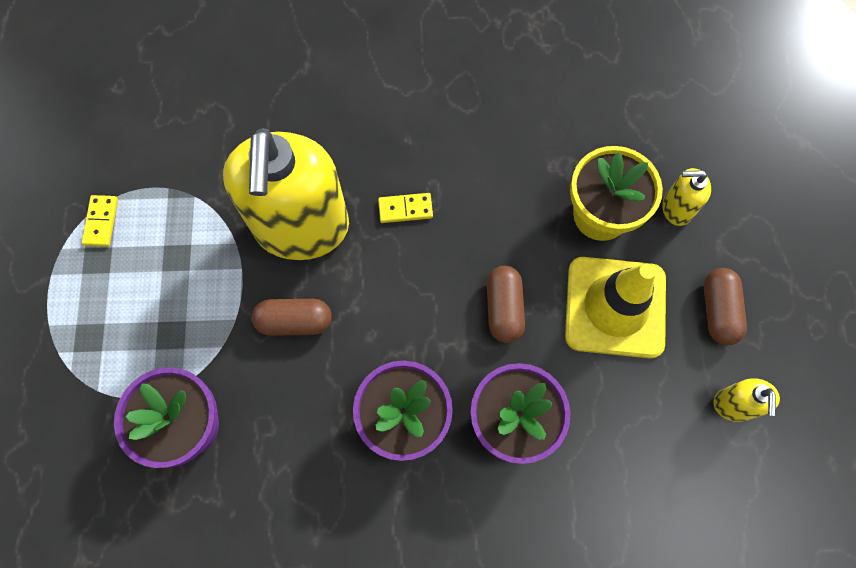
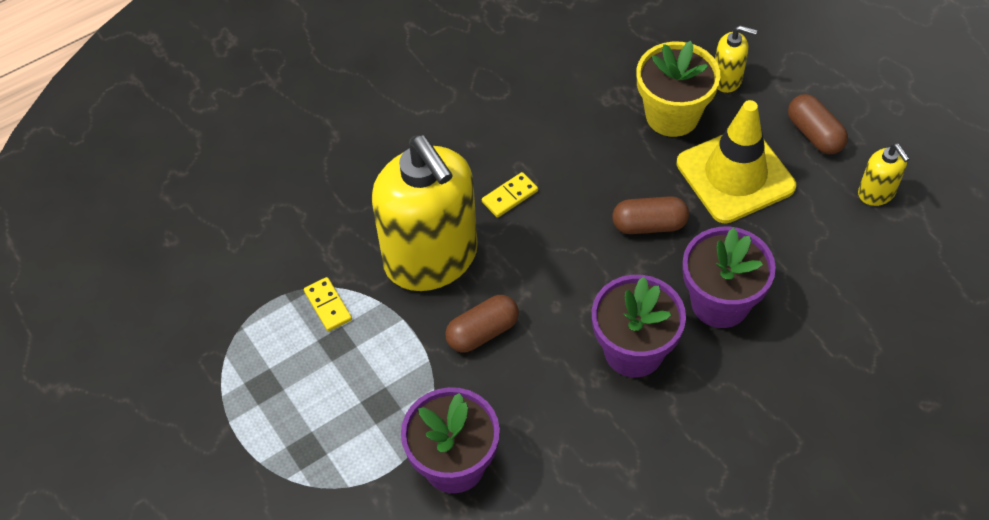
camera: 30 degrees left, 15 degrees down
yellow domino [81,195,118,247] -> yellow domino moved to [304,277,352,332]
brown capsule [487,266,525,343] -> brown capsule turned 60 degrees counterclockwise [612,196,689,234]
yellow soap dispenser [662,168,711,226] -> yellow soap dispenser turned 135 degrees counterclockwise [715,25,757,93]

